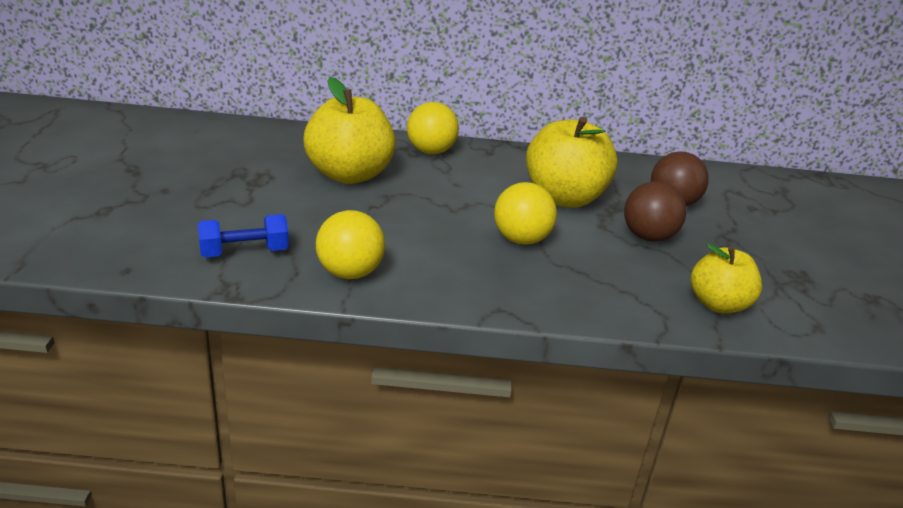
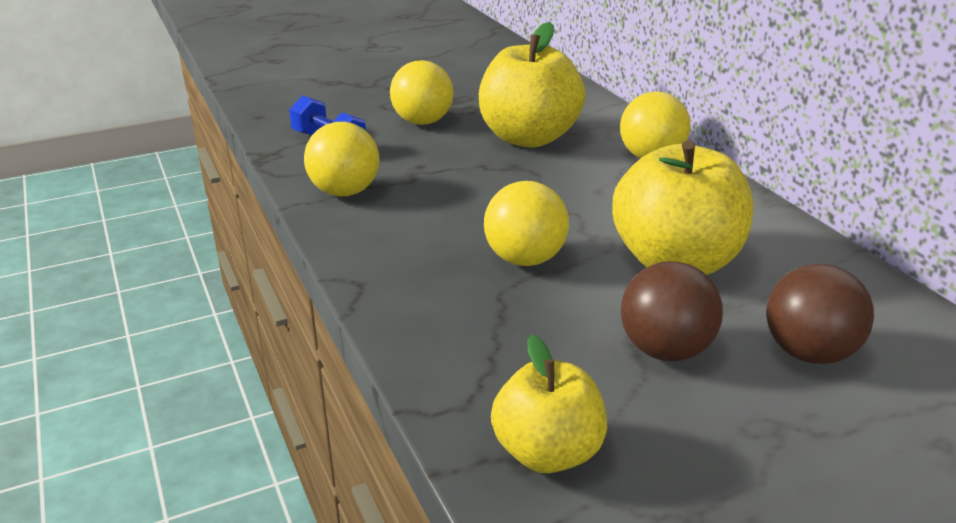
camera: 65 degrees right, 0 degrees up
none -> yellow ball [390,60,453,125]

